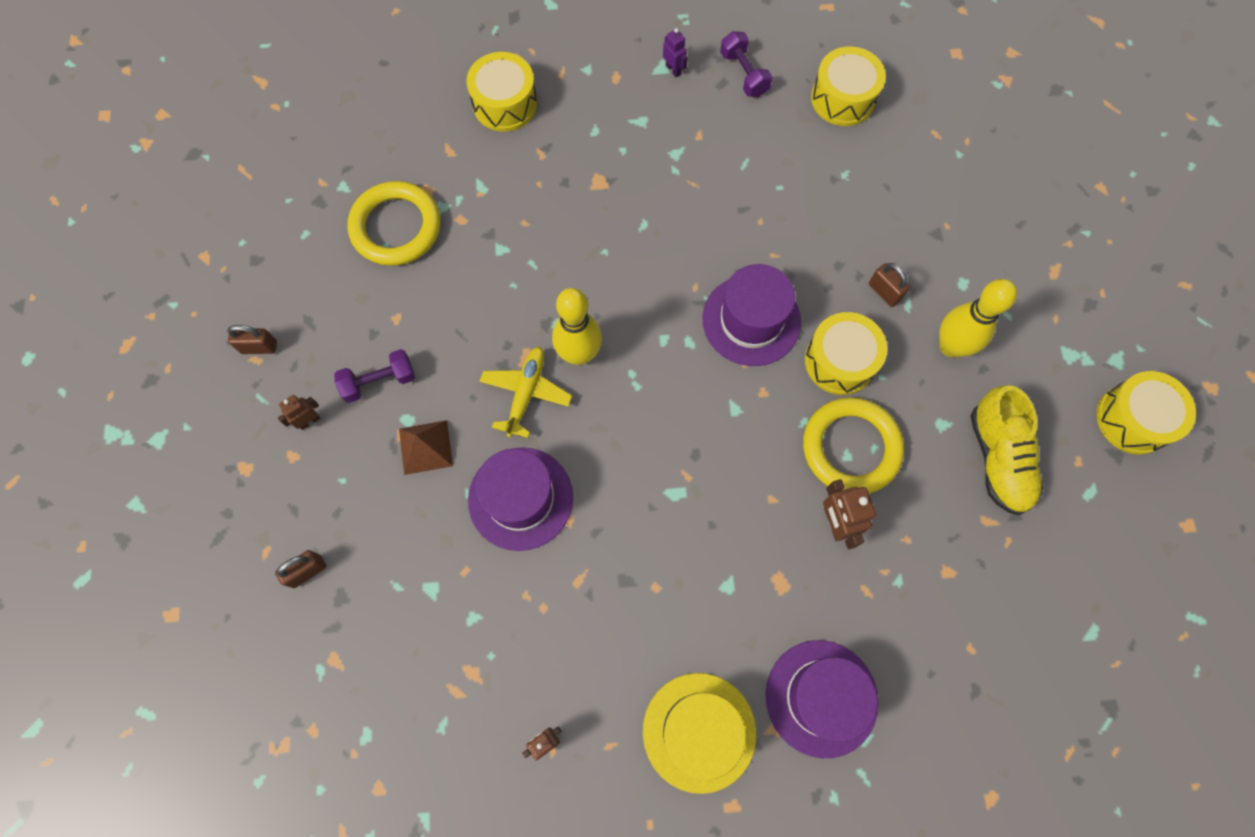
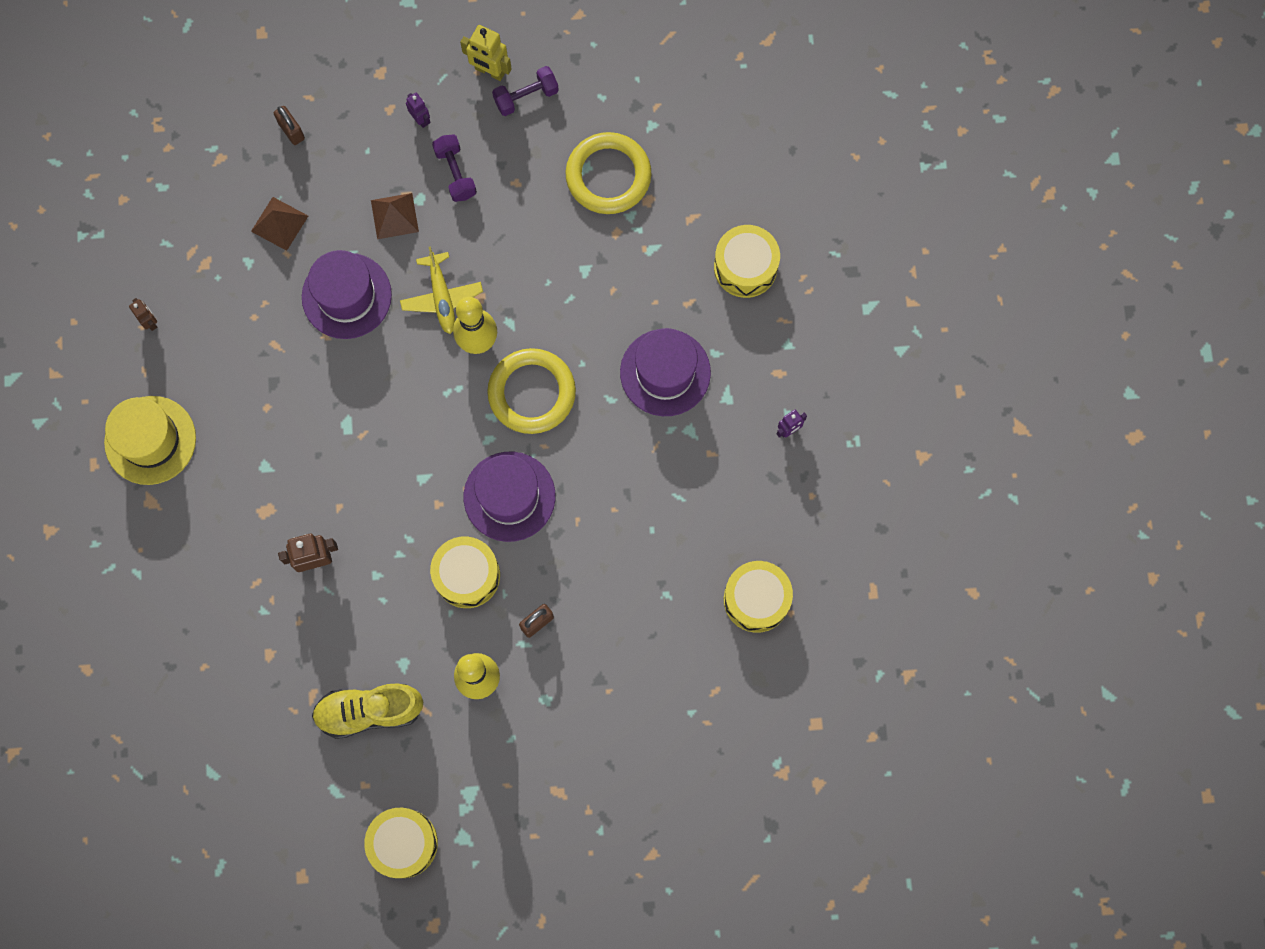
camera: 90 degrees right, 5 degrees up
brown padlock [227,325,277,354] -> yellow robot [460,25,512,81]
brown robot [278,395,320,430] -> purple robot [406,93,431,128]
yellow plane [479,347,572,438] -> yellow plane turned 60 degrees clockwise [400,246,483,334]
purple dumbbell [720,31,772,97] -> purple dumbbell moved to [492,66,559,116]
purple hat [766,640,879,758] -> purple hat moved to [620,328,711,416]
yellow ring [803,397,904,493] -> yellow ring moved to [487,348,576,434]
none -> brown pyramid [251,197,308,251]

